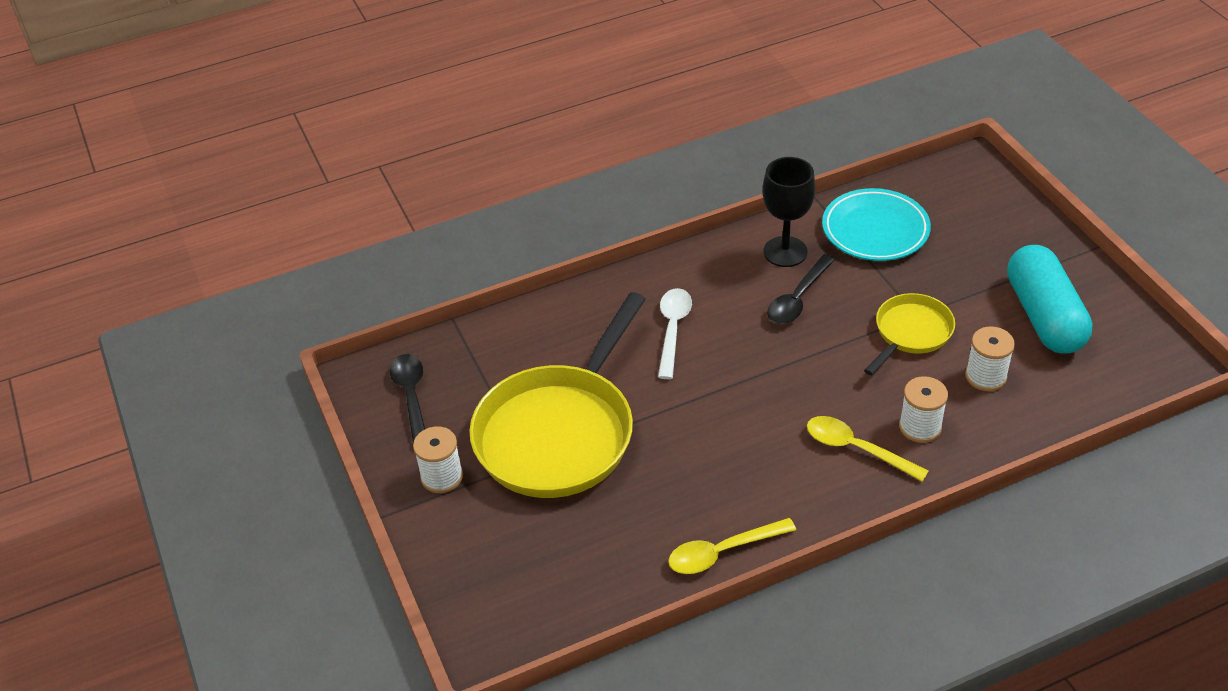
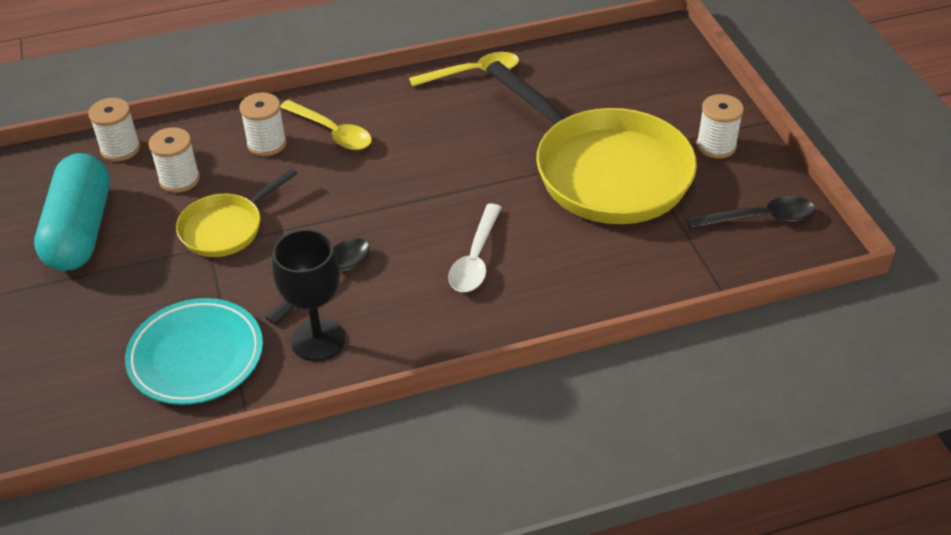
camera: 175 degrees left, 0 degrees up
black spoon [390,354,425,443] -> black spoon turned 90 degrees counterclockwise [686,196,815,229]
yellow pan [469,292,646,498] -> yellow pan turned 105 degrees clockwise [486,61,697,224]
none -> white spool [88,98,140,162]

